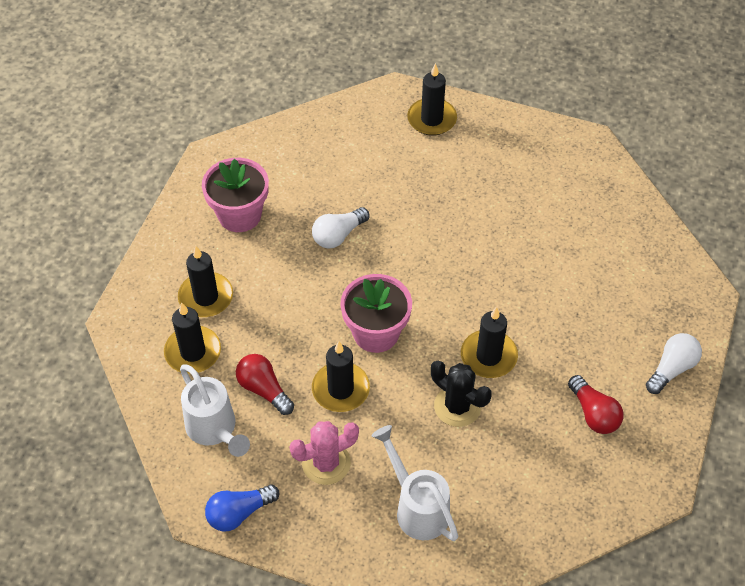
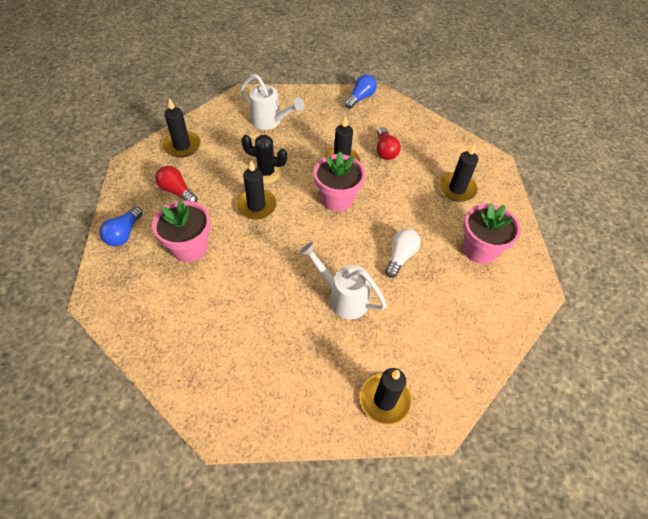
camera: 155 degrees right, 0 degrees up
black candle [164,302,221,374] -> black candle moved to [163,98,200,158]
white watering can [180,364,250,457] -> white watering can moved to [299,242,387,319]
red light bulb [236,354,294,415] -> red light bulb turned 60 degrees clockwise [377,127,401,160]
pink cactus [290,421,359,485] -> none
white light bulb [646,333,702,394] -> blue light bulb [99,206,143,246]
none -> pink flower pot [152,200,211,262]

